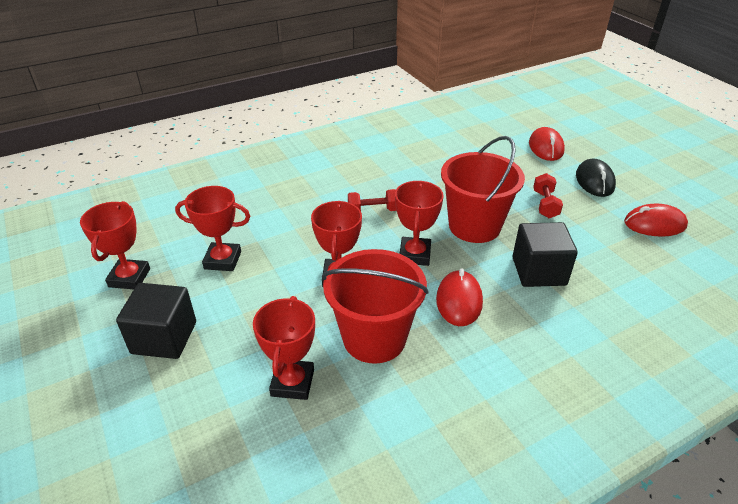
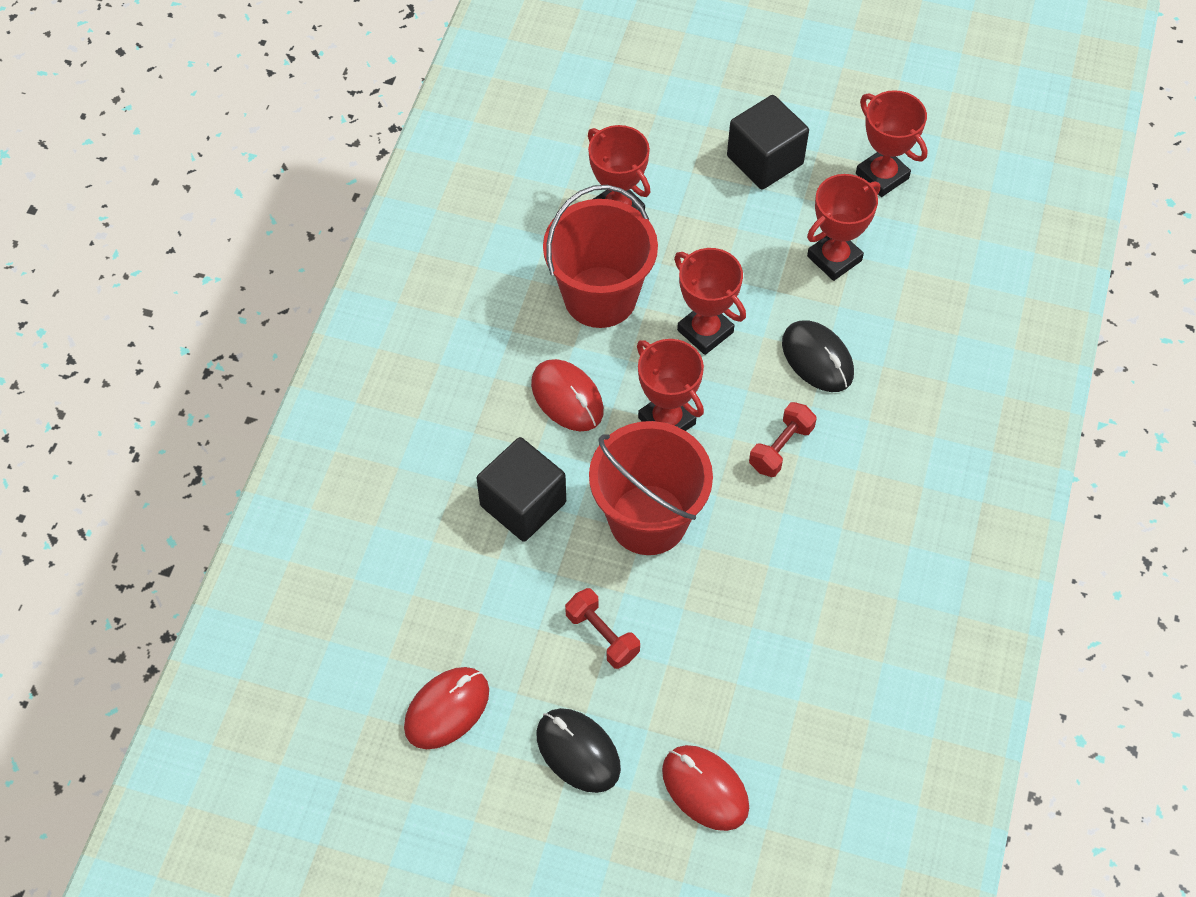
camera: 135 degrees right, 20 degrees up
none -> black mouse [782,320,854,392]

